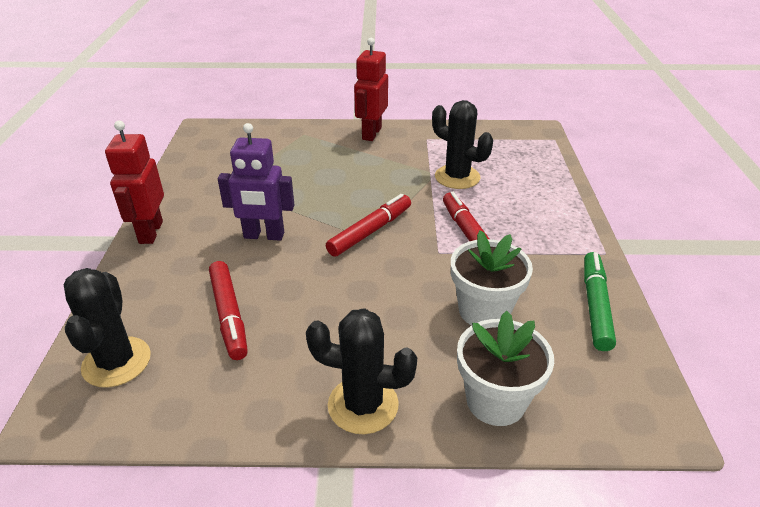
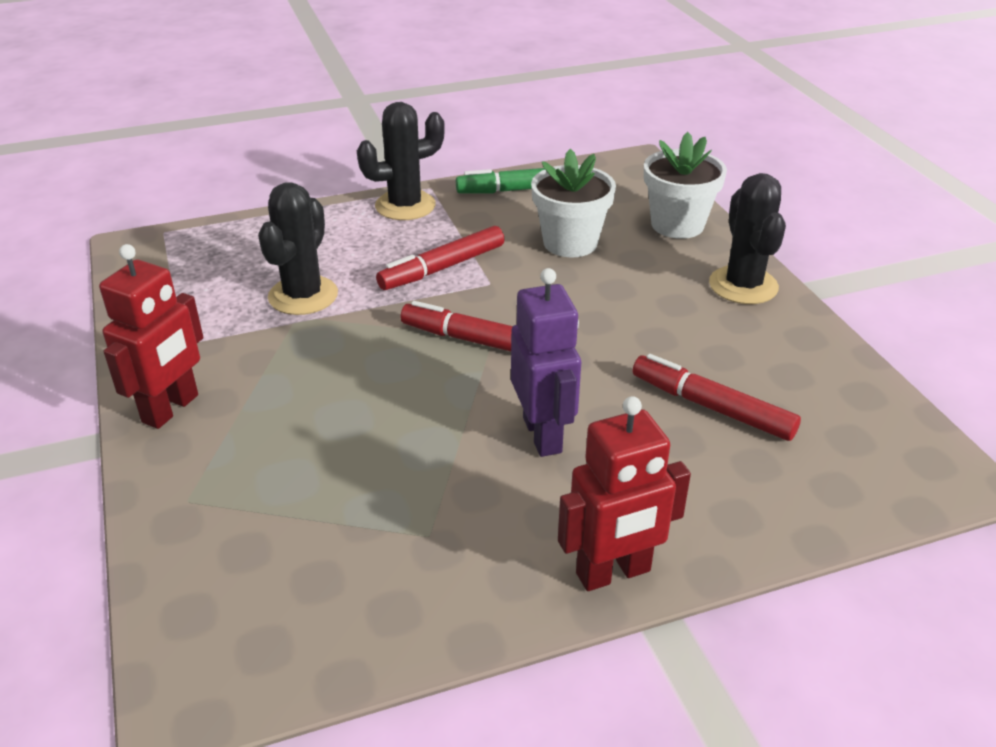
camera: 110 degrees left, 0 degrees up
black cactus [64,268,151,388] -> black cactus moved to [357,102,445,220]
red marker [209,261,248,360] -> red marker turned 105 degrees counterclockwise [633,354,801,441]
red robot [354,38,388,141] -> red robot turned 60 degrees counterclockwise [99,244,203,429]

